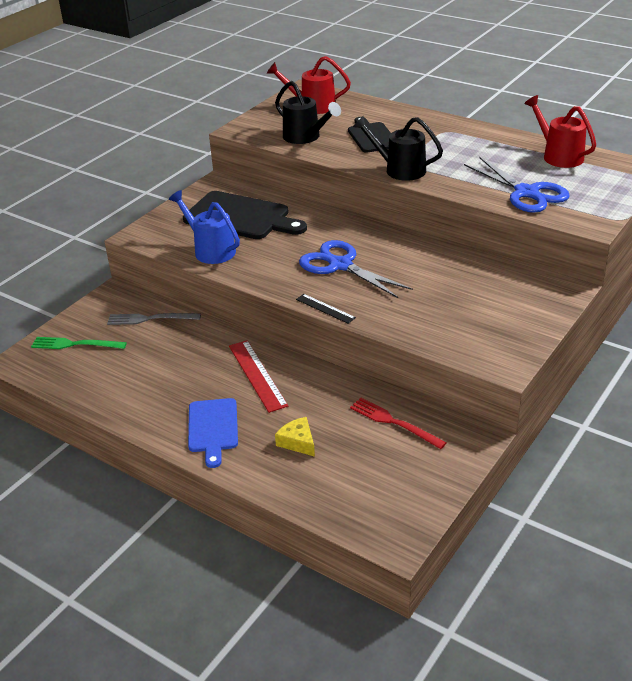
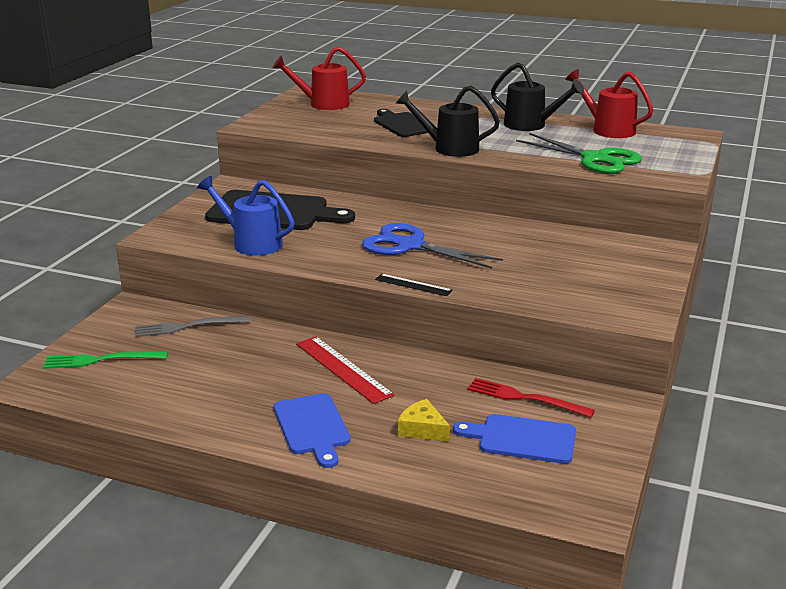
camera: 15 degrees left, 10 degrees down
black watering can [275,81,341,144] -> black watering can moved to [491,63,584,131]
blue scissors [464,157,570,213] -> green scissors [516,133,642,174]
none -> blue cutting board [453,414,576,464]

